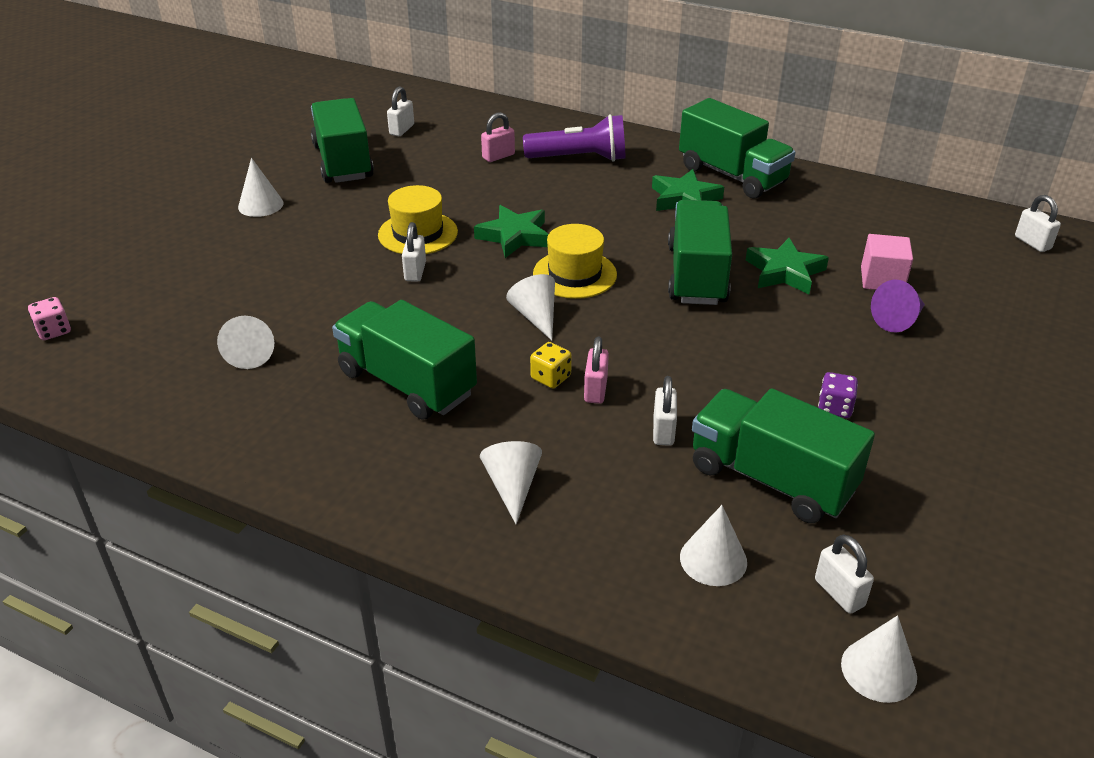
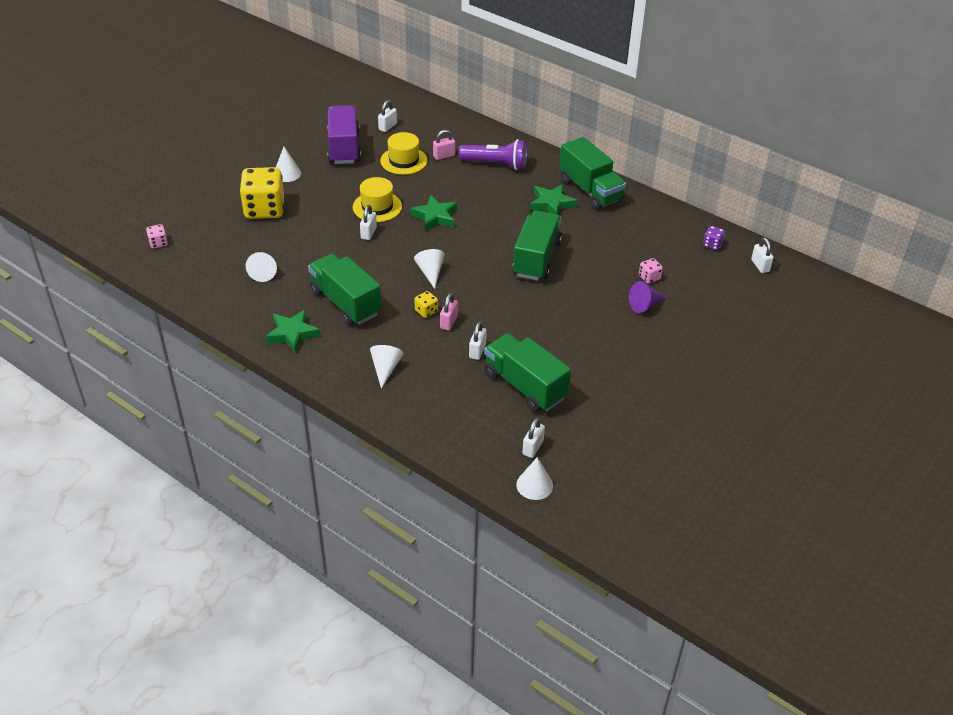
camera: 10 degrees right, 5 degrees up
green truck [311,98,374,183] -> purple truck [327,105,361,164]
yellow hat [533,224,617,299] -> yellow hat moved to [380,132,428,175]
white cone [680,505,747,586] -> none
green star [746,238,829,294] -> green star moved to [265,309,320,354]
white padlock [815,534,874,613] -> white padlock turned 45 degrees clockwise [522,418,545,458]
purple dice [818,372,858,418] -> purple dice moved to [703,226,725,250]
pink cube [861,234,913,290] -> pink dice [639,258,663,284]
none -> yellow dice [240,167,284,219]

